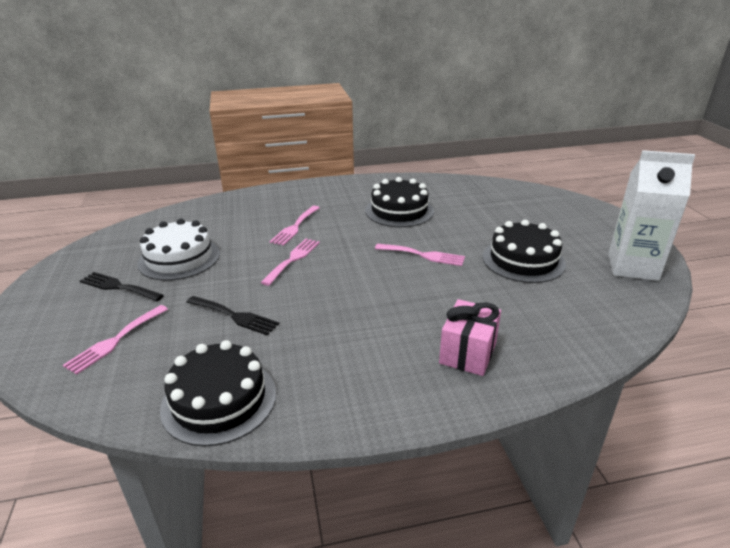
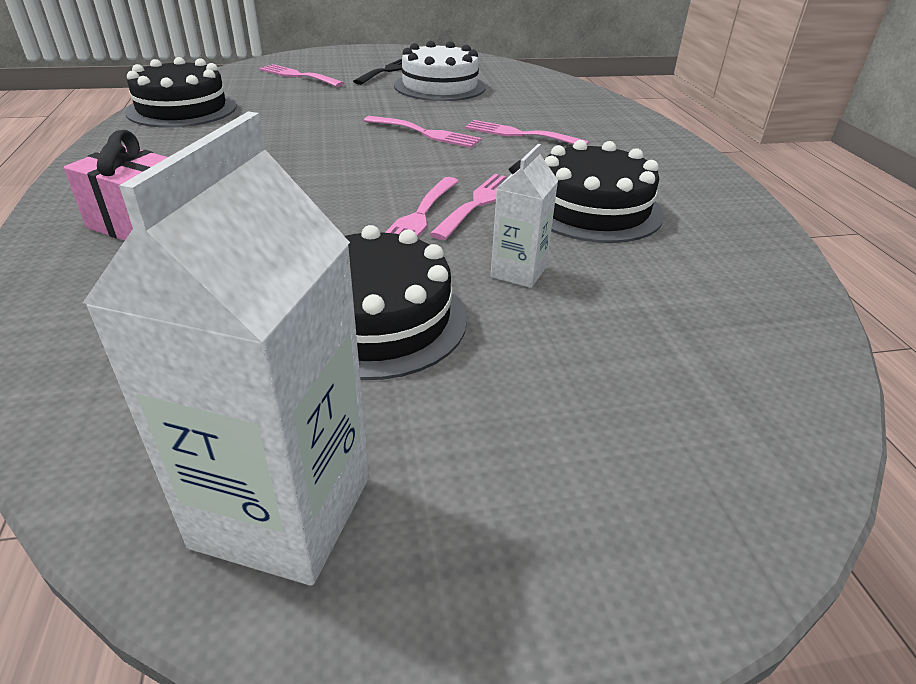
camera: 90 degrees right, 5 degrees up
black fork [186,296,279,336] -> none
none -> pink fork [430,174,506,240]
none -> white carton [490,144,558,288]

